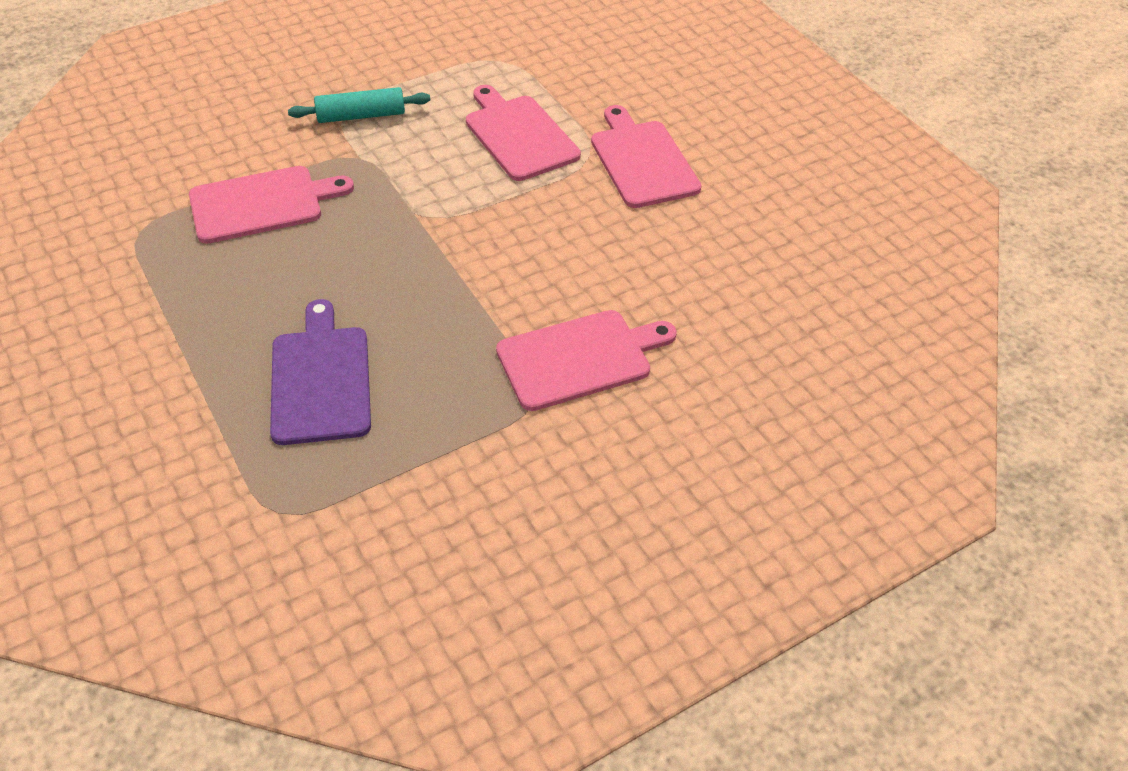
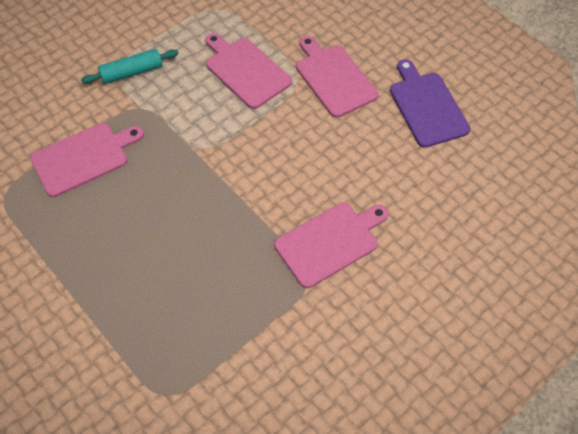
camera: 10 degrees left, 10 degrees up
purple cutting board [270,299,371,445] -> purple cutting board moved to [390,59,471,148]

